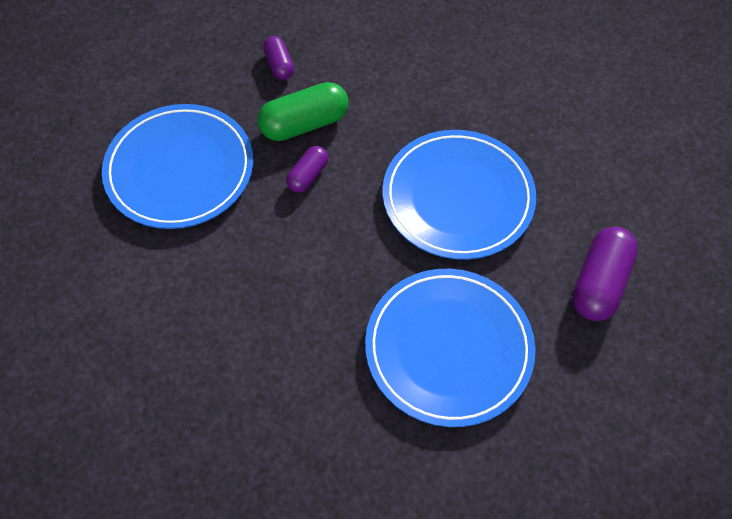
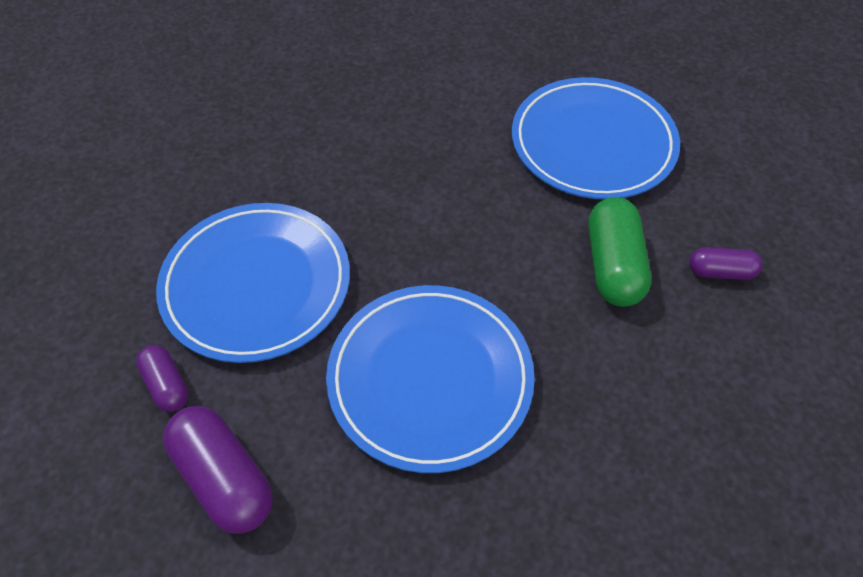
camera: 115 degrees right, 5 degrees down
purple capsule [287,146,328,193] -> purple capsule moved to [136,345,189,412]

